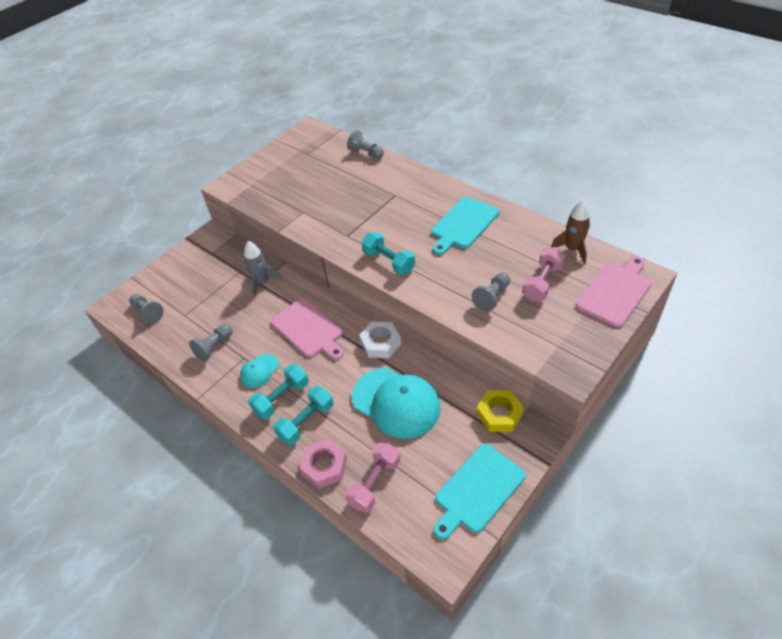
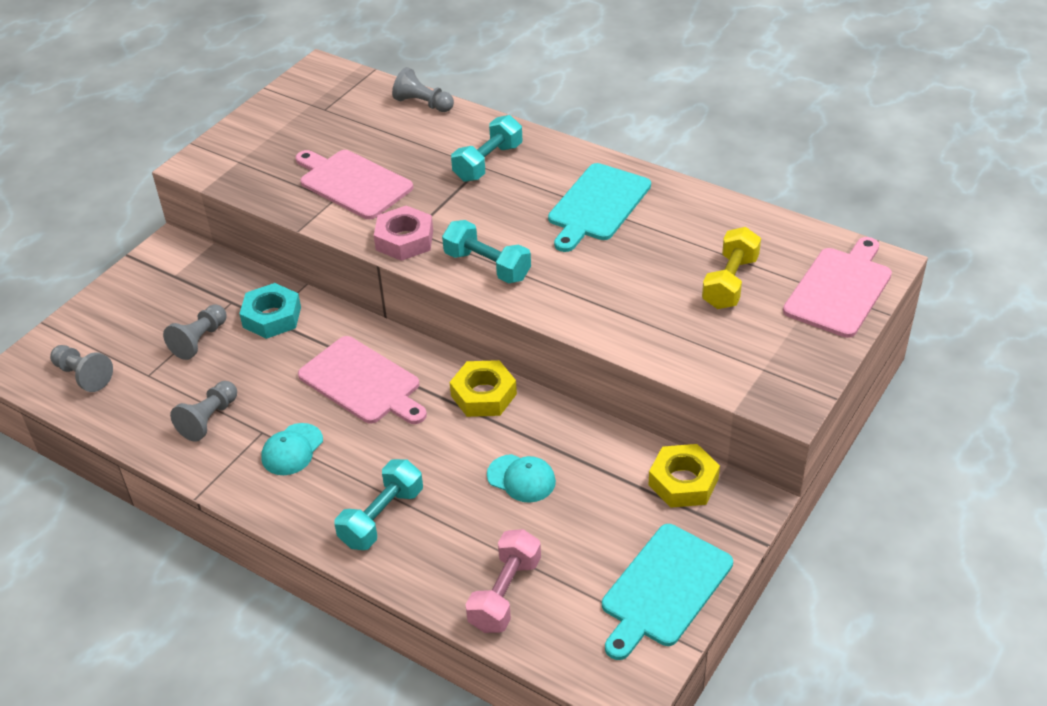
camera: 10 degrees left, 5 degrees down
grey rocket [244,241,282,297] -> turquoise nut [239,283,301,339]
turquoise dumbbell [248,364,309,419] -> turquoise dumbbell moved to [451,115,522,182]
pink nut [300,439,347,489] -> pink nut moved to [374,205,433,261]
turquoise cap [352,368,441,439] -> turquoise cap [487,454,556,502], size x0.48
white nut [359,322,401,358] -> yellow nut [450,360,517,417]
grey pawn [472,272,510,311] -> grey pawn moved to [163,304,227,360]
pink dumbbell [522,247,566,301] -> yellow dumbbell [702,227,761,309]
brown rocket [551,200,590,264] -> none
none -> pink cutting board [295,150,413,219]

